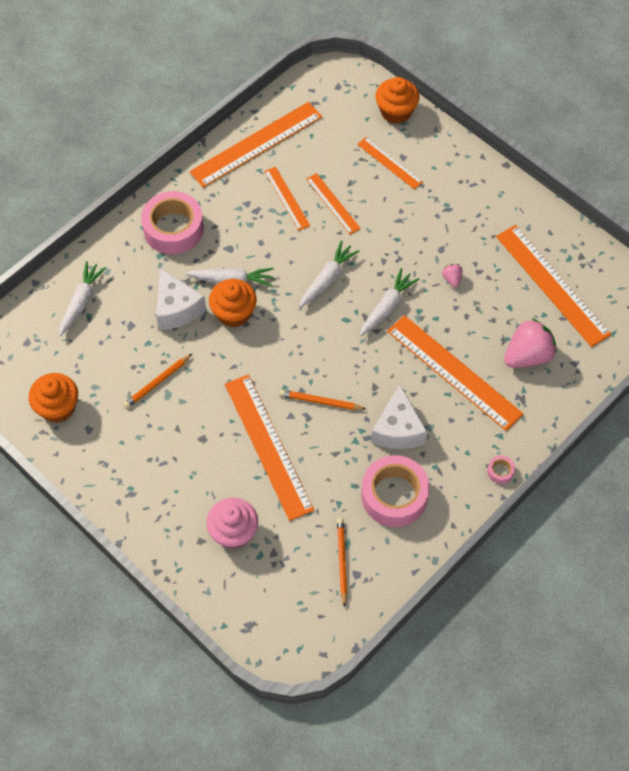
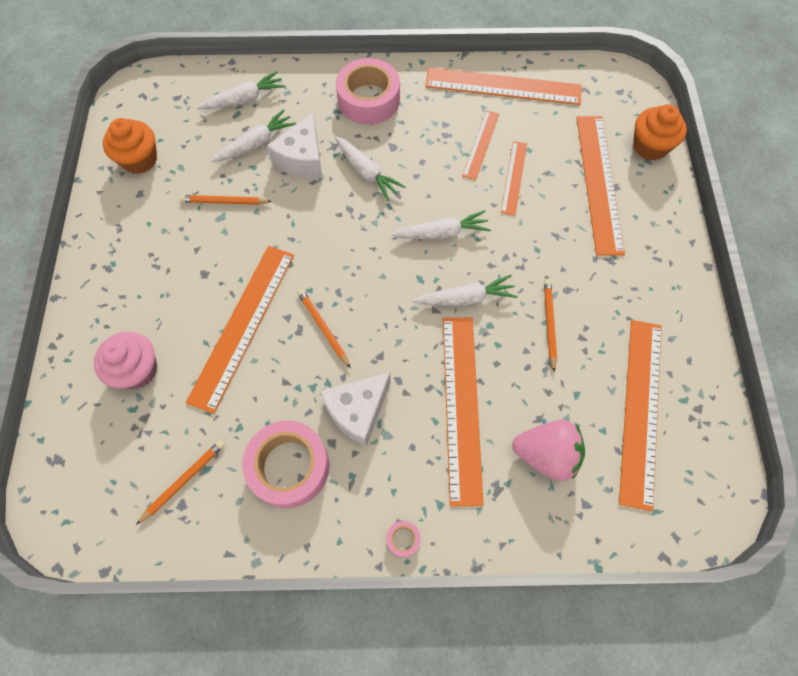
camera: 45 degrees right, 5 degrees up
orange cupcake [209,279,257,327] -> none
orange ruler [357,137,423,189] -> orange ruler [576,116,625,256], size x1.87
pink strawberry [442,264,462,288] -> orange pencil [544,279,557,372]
none -> white carrot [211,109,296,162]

